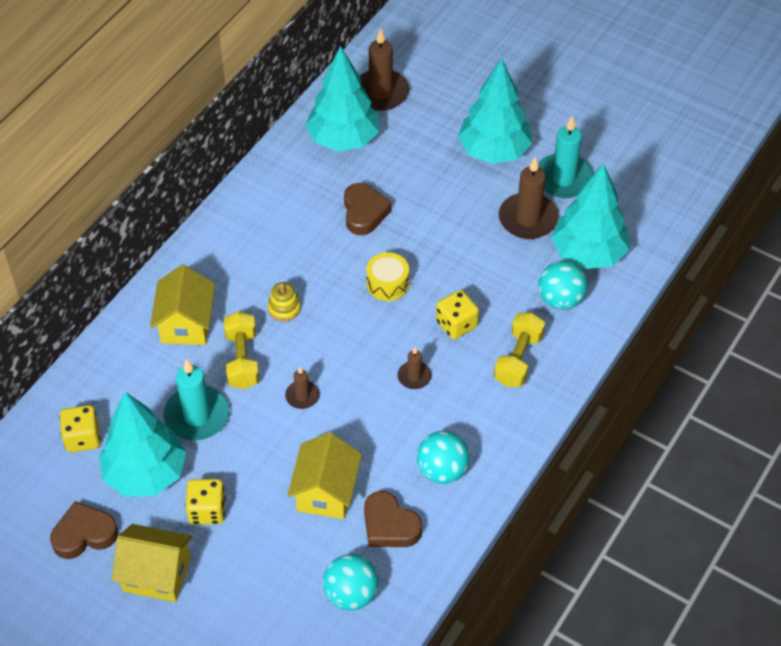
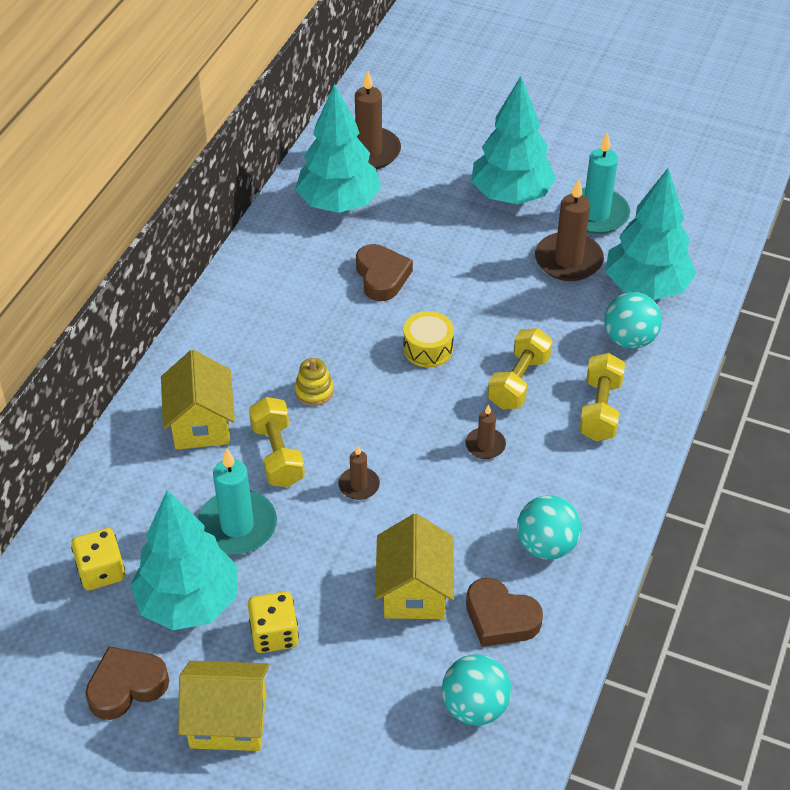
camera: 10 degrees left, 5 degrees down
yellow dice [436,290,479,339] -> yellow dumbbell [488,328,553,409]

